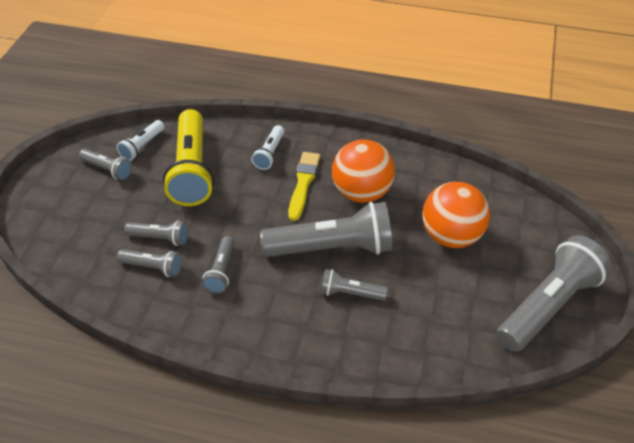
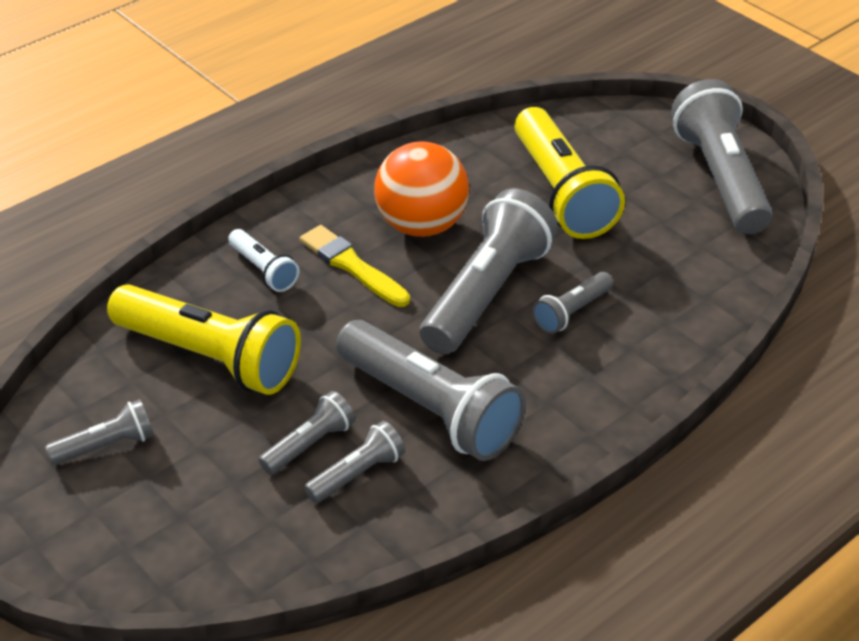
camera: 55 degrees left, 5 degrees down
white flashlight [116,120,164,161] -> none
grey flashlight [202,236,235,294] -> grey flashlight [336,320,526,461], size x2.05
orange ball [422,182,490,248] -> yellow flashlight [514,107,625,239]

